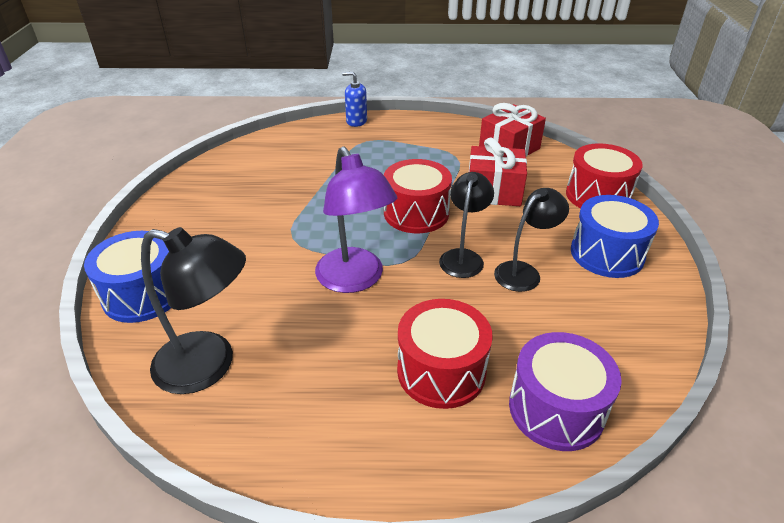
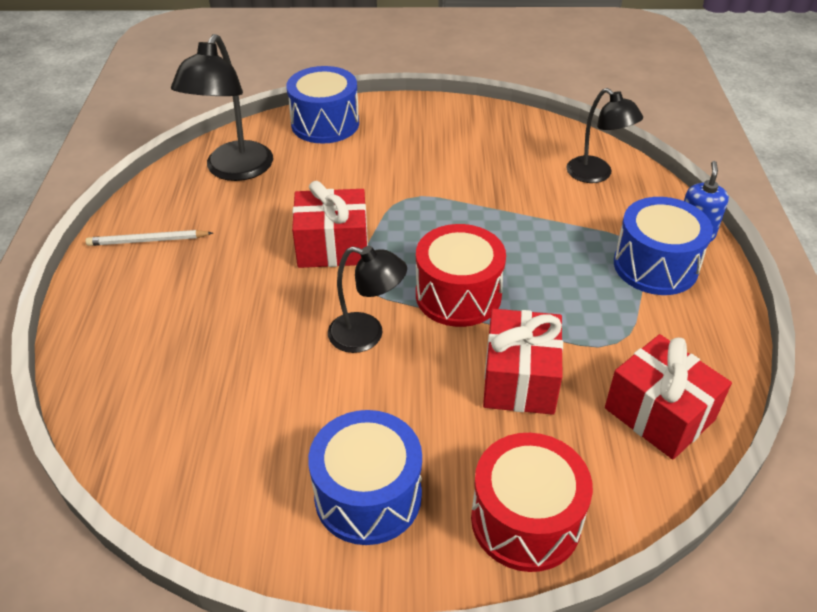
camera: 90 degrees right, 5 degrees up
purple lamp [315,146,397,293] -> red gift [292,181,368,268]
red drum [397,299,493,409] -> none
black lamp [494,188,569,292] -> black lamp moved to [566,88,643,183]
purple drum [509,332,622,451] -> none
none -> white pencil [85,230,213,246]
none -> blue drum [614,197,713,295]

